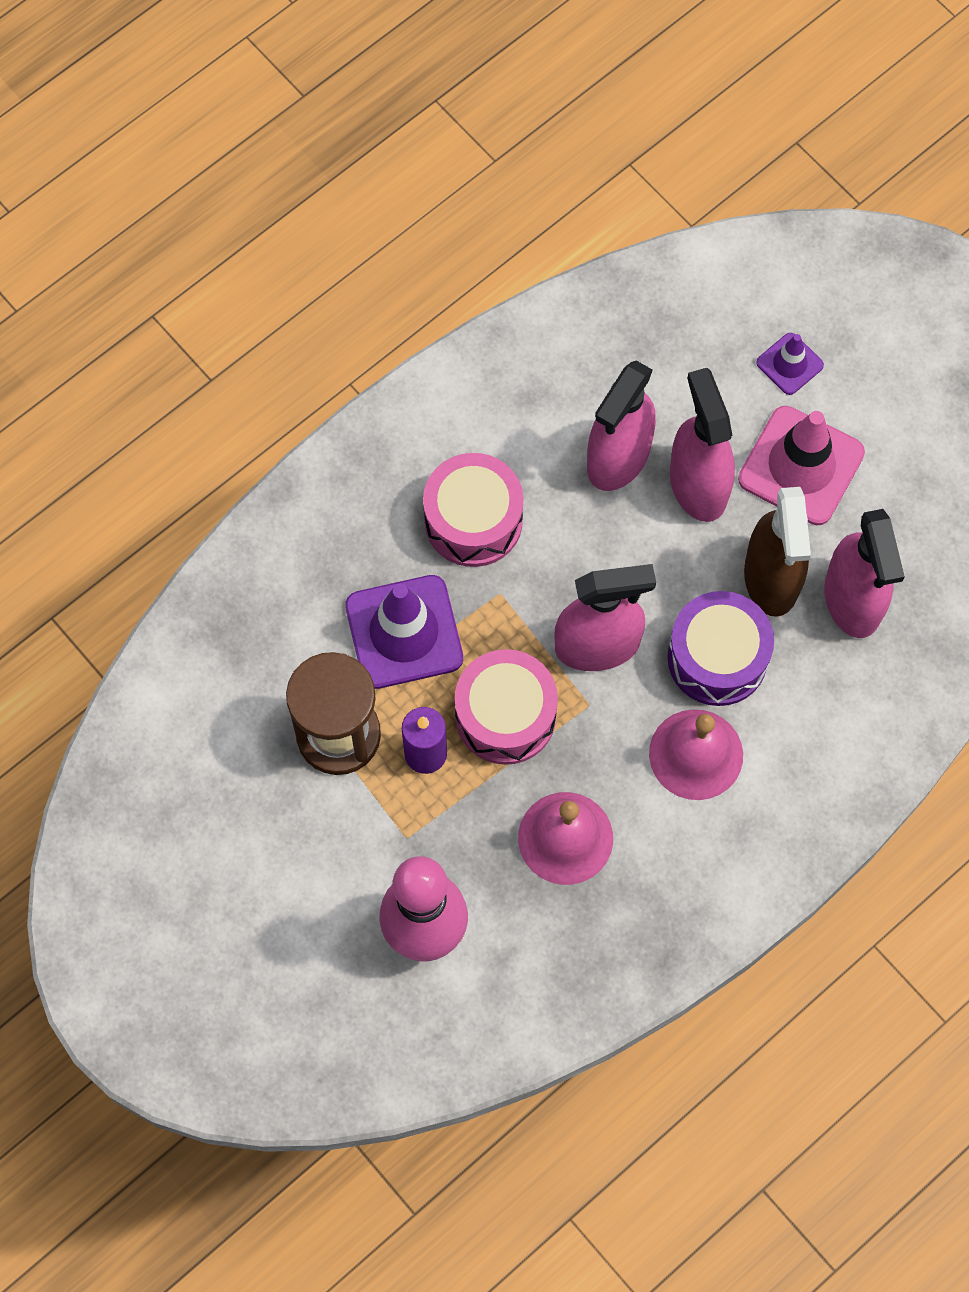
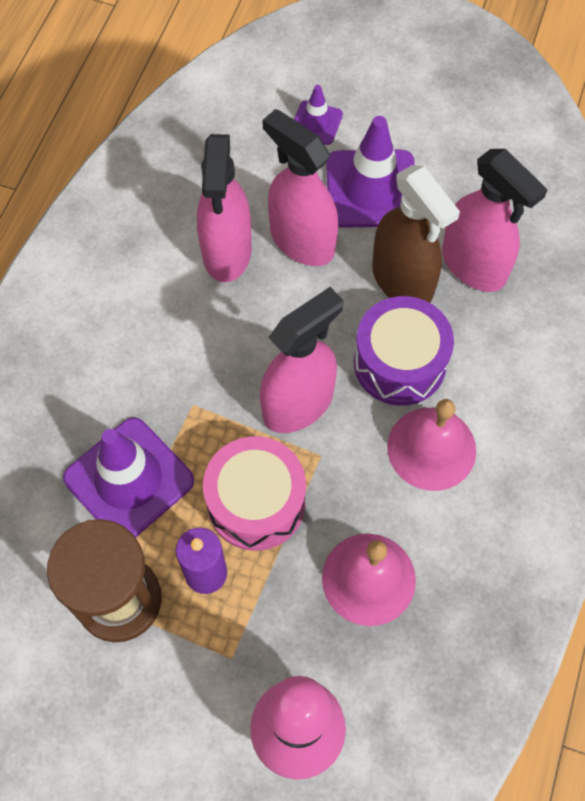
camera: 30 degrees left, 5 degrees down
pink drum [423,453,524,567] -> none
pink traffic cone [738,406,865,525] -> purple traffic cone [326,116,415,228]

